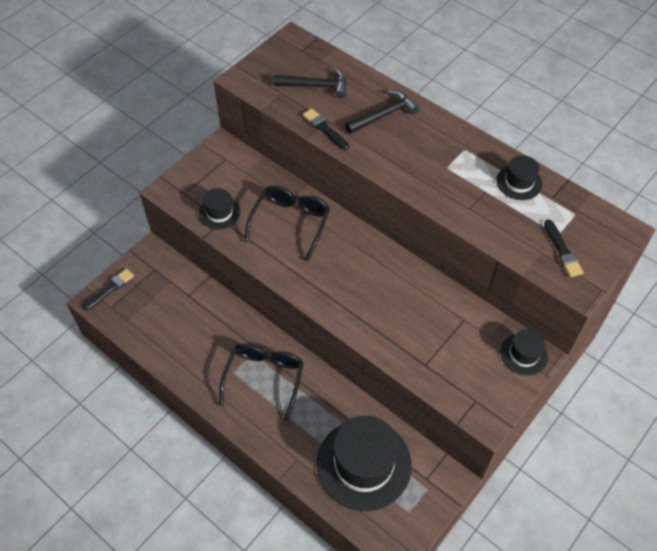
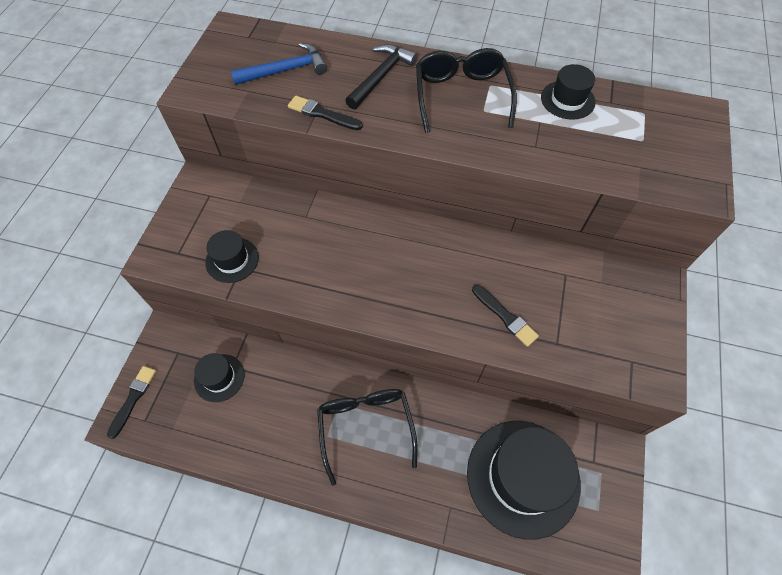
camera: 25 degrees left, 5 degrees up
black glasses [245,185,330,261] -> black glasses moved to [416,48,517,133]
black hammer [273,69,347,98] -> blue hammer [231,43,327,85]
black hat [500,329,548,376] -> black hat moved to [194,353,245,402]
black brush [544,219,584,277] -> black brush moved to [472,285,539,347]

